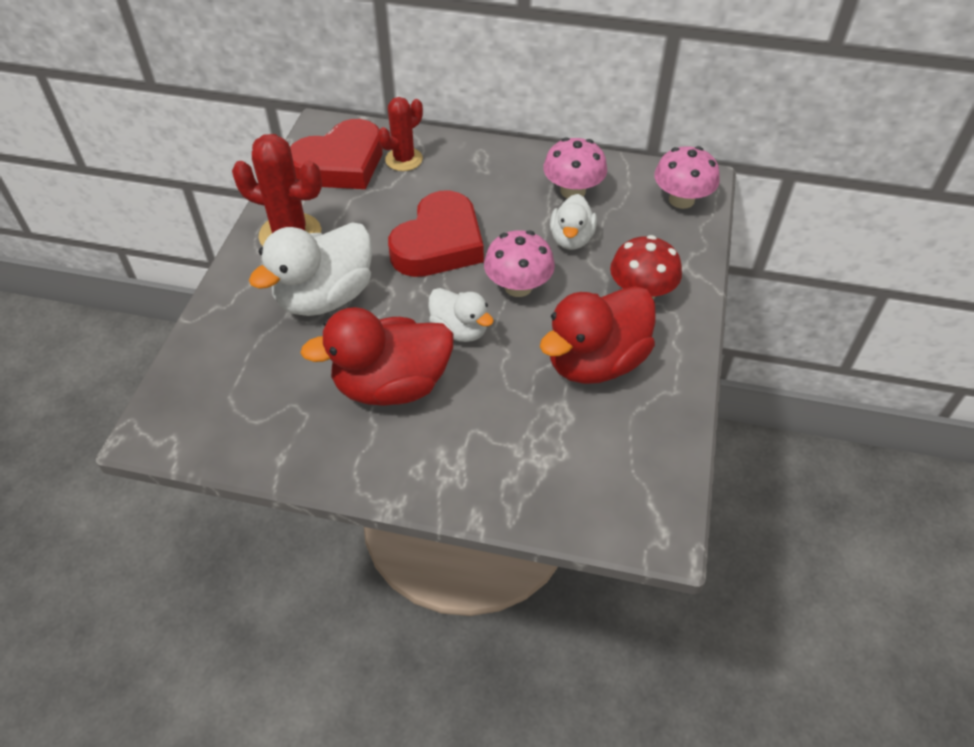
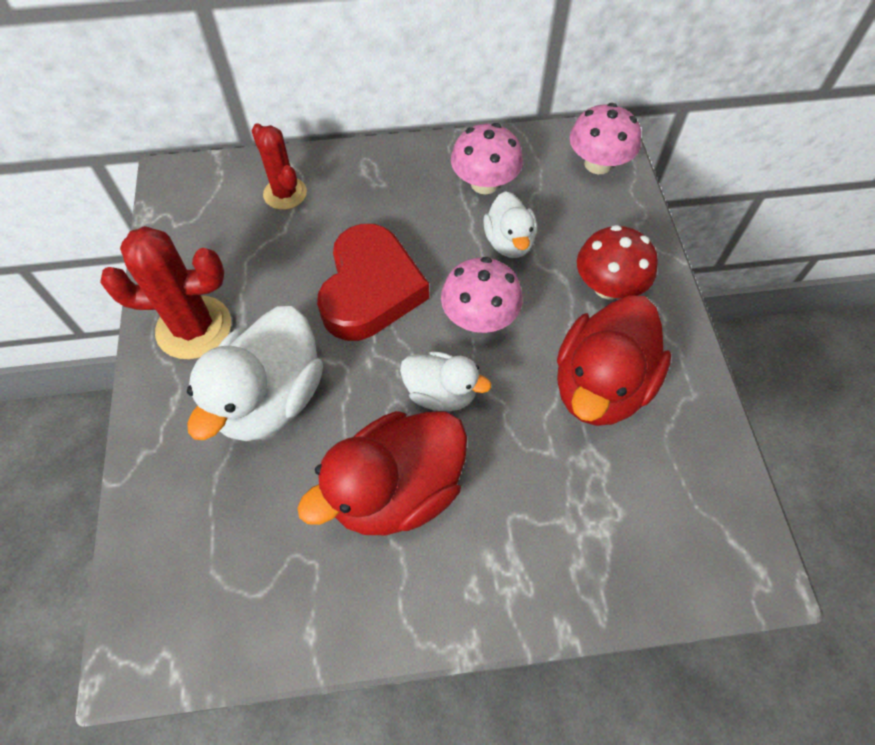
camera: 20 degrees left, 10 degrees up
red heart [290,119,383,189] -> none
red cactus [378,97,423,171] -> red cactus turned 60 degrees counterclockwise [252,123,307,210]

